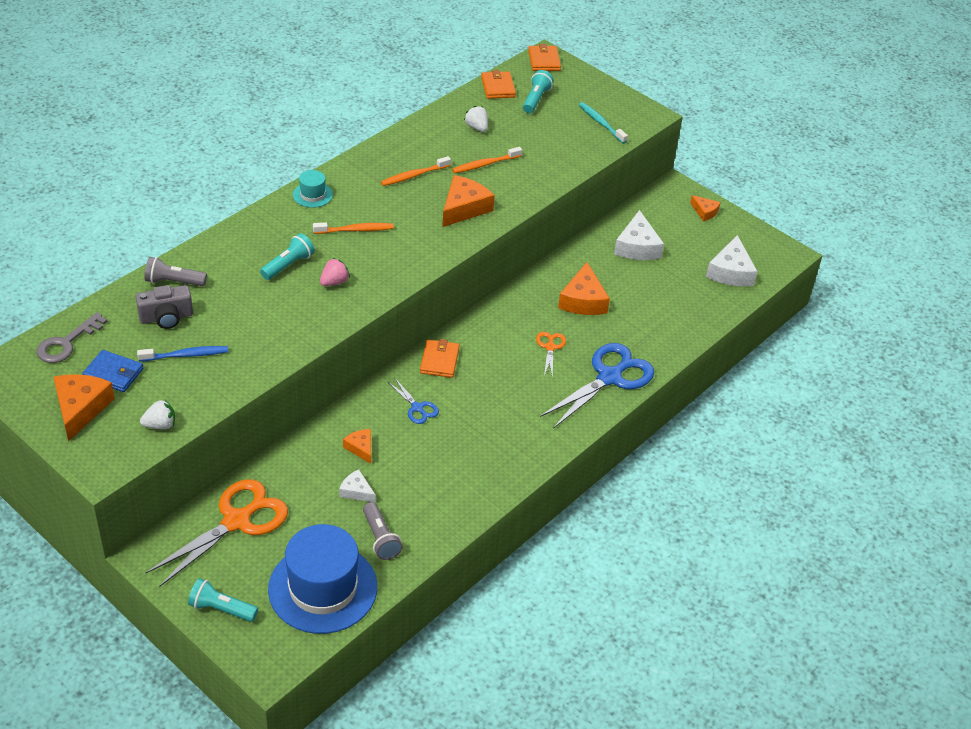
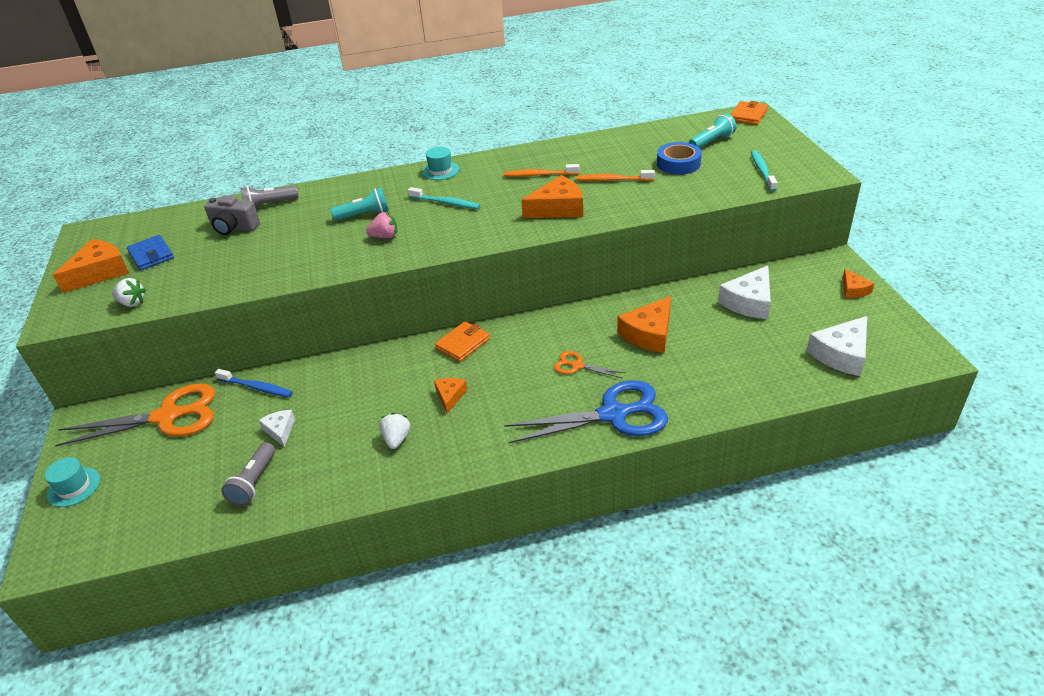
camera: 40 degrees right, 5 degrees down
grey key [36,312,108,363] -> none
blue toothbrush [137,346,228,362] -> blue toothbrush moved to [215,369,293,397]
grey flashlight [145,257,207,286] -> grey flashlight turned 60 degrees counterclockwise [241,186,298,208]
turquoise flashlight [188,578,258,622] -> turquoise hat [44,457,100,507]
blue hat [268,524,377,634] -> none
orange toothbrush [313,222,394,234] -> turquoise toothbrush [408,187,480,209]
orange cheese [343,429,371,464] -> orange cheese moved to [434,378,467,413]
blue scissors [388,378,439,424] -> none
white strawberry [464,106,488,132] -> white strawberry moved to [379,413,410,449]
orange wallet [481,70,516,99] -> none
orange scissors [536,332,566,379] -> orange scissors turned 105 degrees counterclockwise [554,351,625,378]
none -> blue tape [657,142,702,175]

